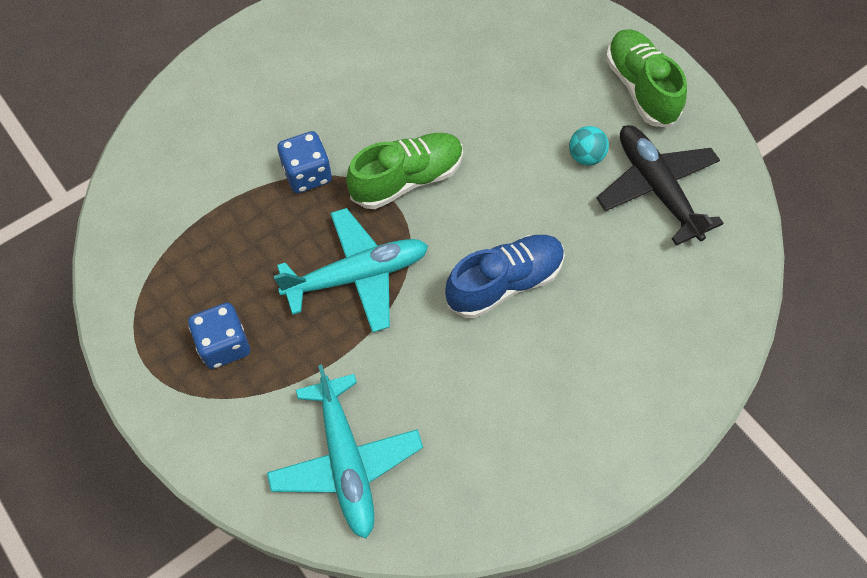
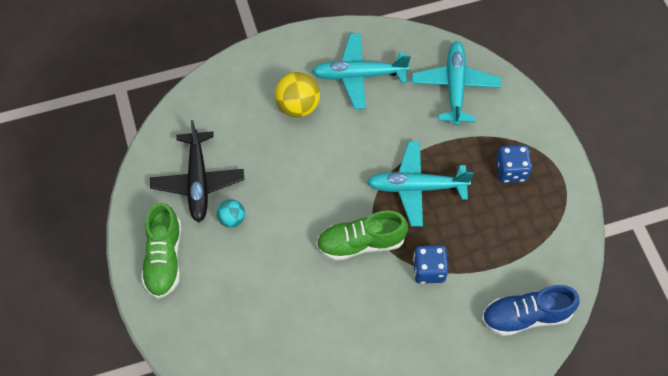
camera: 160 degrees left, 0 degrees up
blue shoe [445,235,565,318] -> blue shoe moved to [482,285,579,336]
none -> yellow ball [275,72,320,117]
none -> turquoise plane [312,33,411,109]

